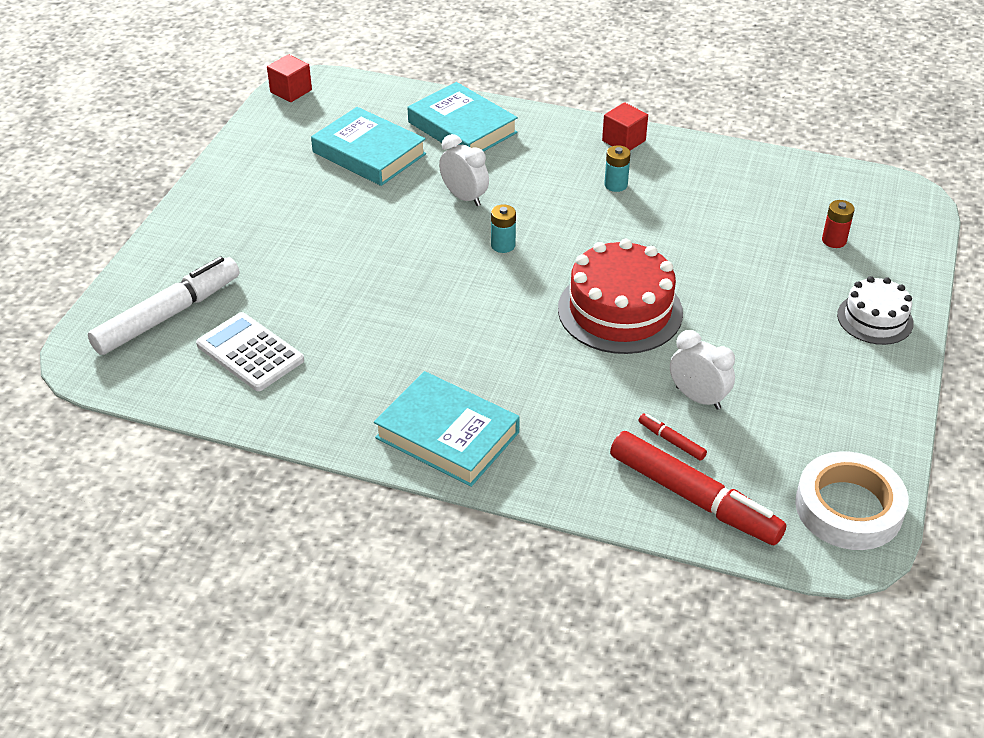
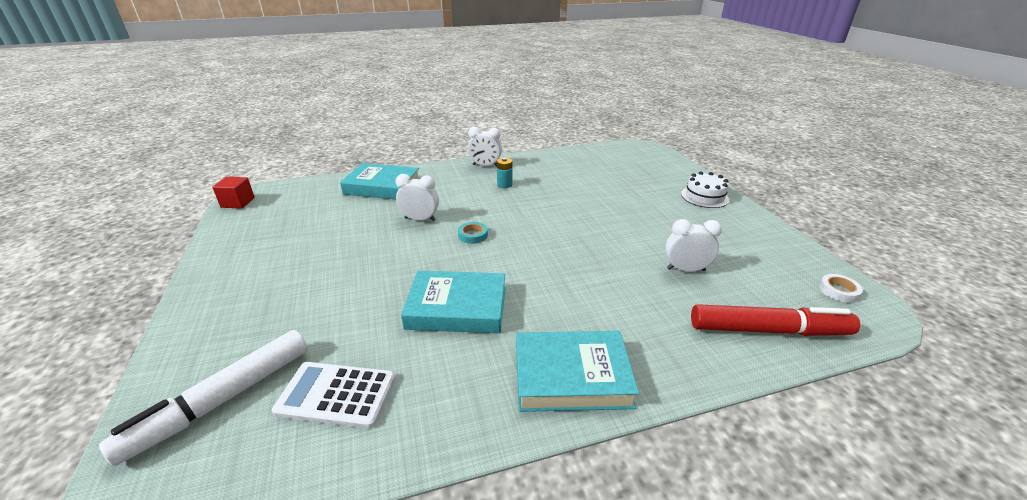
camera: 35 degrees left, 10 degrees down
white marker [88,256,240,355] -> white marker turned 150 degrees counterclockwise [99,330,308,466]
turquoise book [311,107,426,186] -> turquoise book moved to [401,271,506,333]
turquoise battery [491,205,516,253] -> turquoise tape [458,222,488,244]
red cake [558,239,683,354] -> none
red cube [602,102,648,150] -> white clock [468,127,502,167]
red marker [638,413,707,461] -> none
white tape [795,451,908,550] -> white tape [819,274,863,303], size x0.46
red battery [822,200,855,248] -> none

